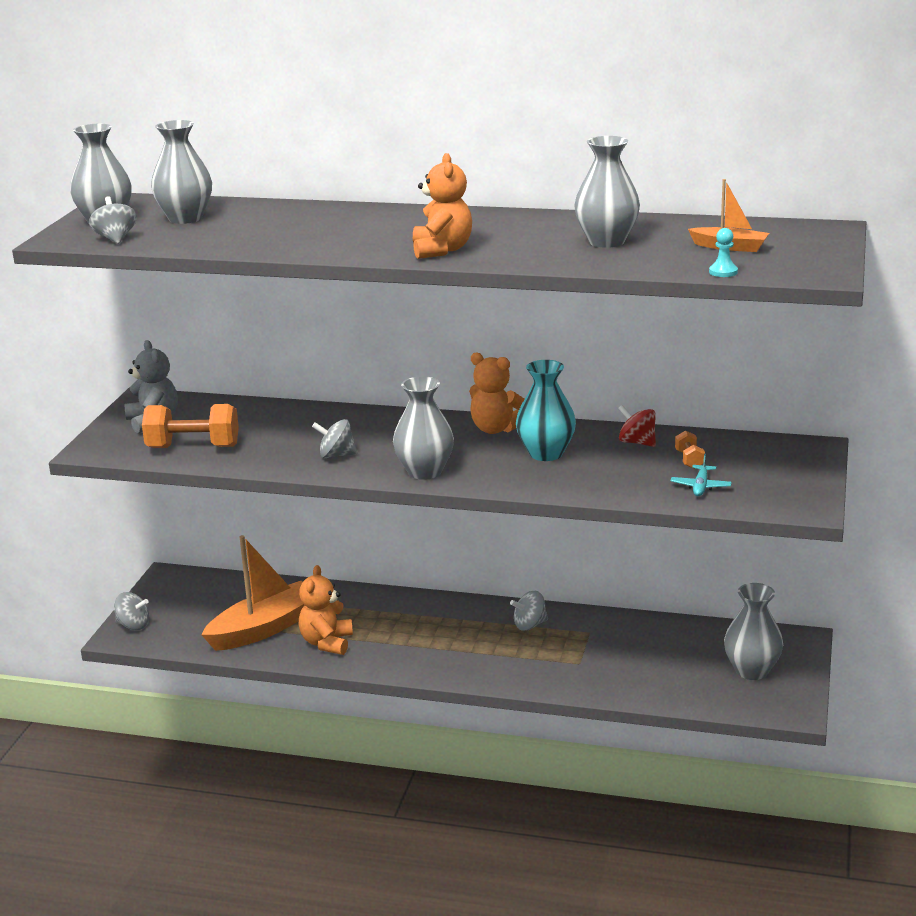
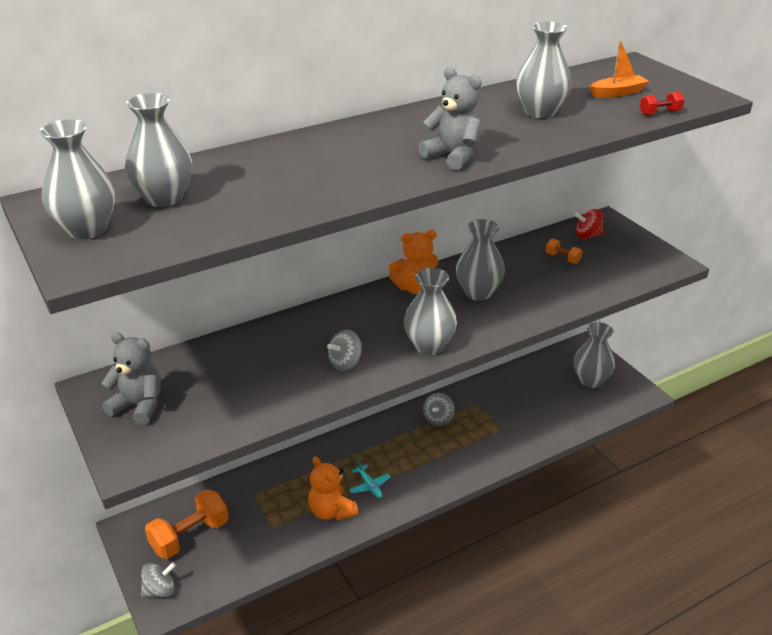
camera: 45 degrees left, 10 degrees up
grey spinning top [89,196,137,244] -> none
orange dumbbell [142,404,239,448] -> orange dumbbell moved to [145,489,229,559]
orange boat [201,535,304,651] -> none
orange teddy bear [413,153,472,259] -> grey teddy bear [418,67,482,171]
turquoise vase [516,360,576,461] -> grey vase [456,219,505,301]
red spinning top [618,405,656,447] -> red spinning top moved to [575,209,604,239]
turquoise plane [671,454,732,496] -> turquoise plane moved to [349,460,390,498]
turquoise pawn [709,228,738,277] -> red dumbbell [640,91,685,116]

